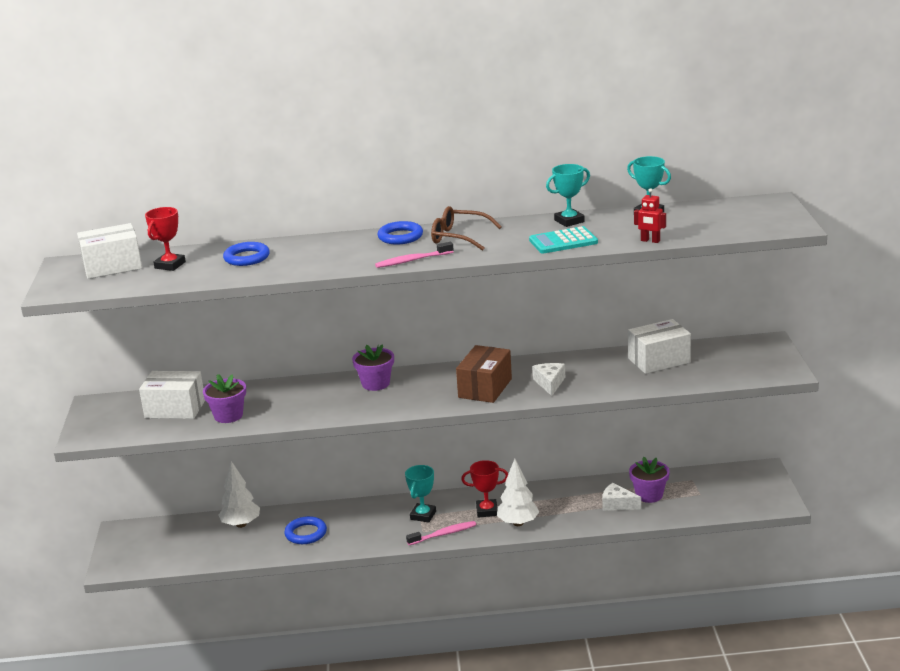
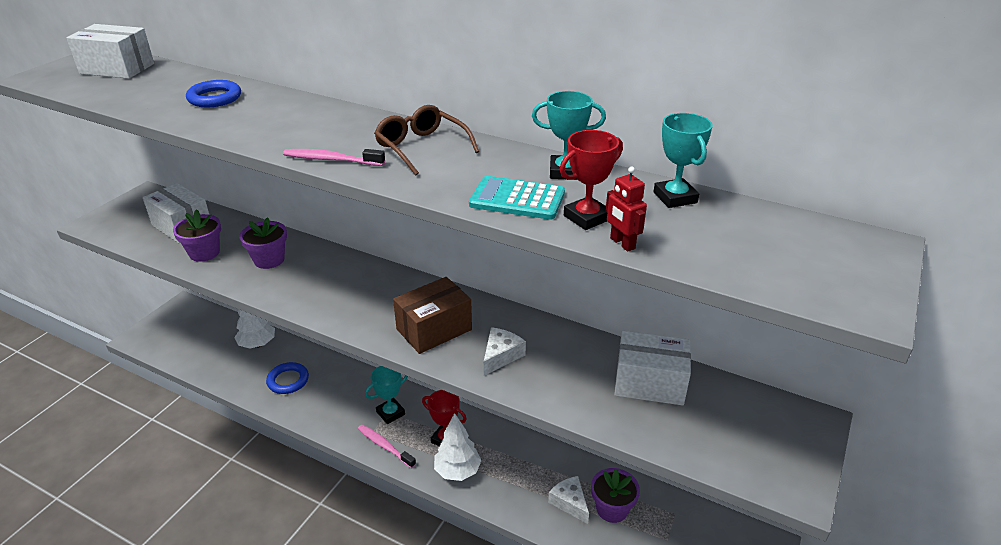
camera: 30 degrees right, 10 degrees up
red trophy [145,207,186,271] -> red trophy moved to [560,130,623,230]
purple flower pot [352,344,394,391] -> purple flower pot moved to [239,217,287,269]
blue ring [378,221,423,244] -> none
pink toothbrush [406,521,476,545] -> pink toothbrush turned 150 degrees counterclockwise [358,425,416,468]

